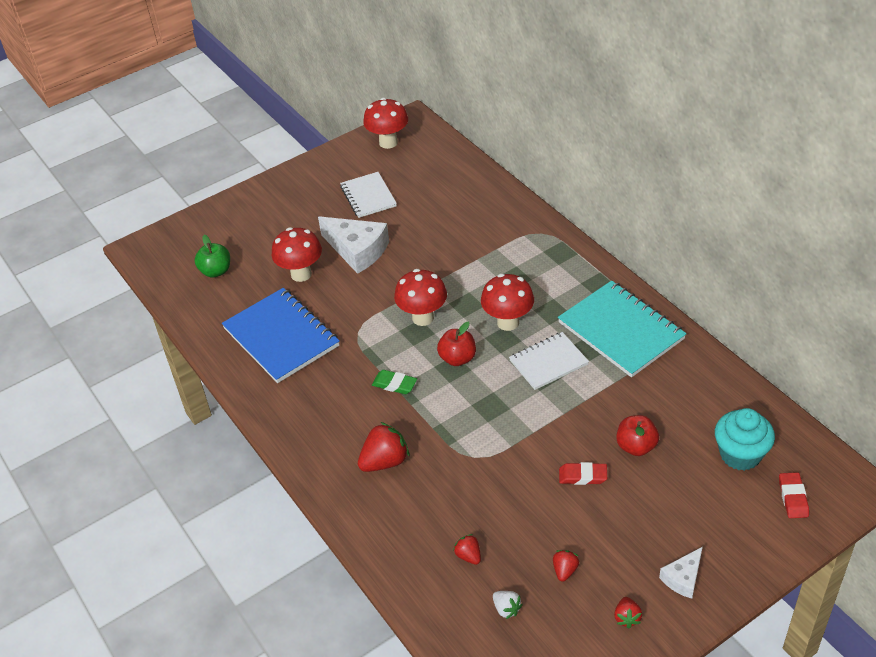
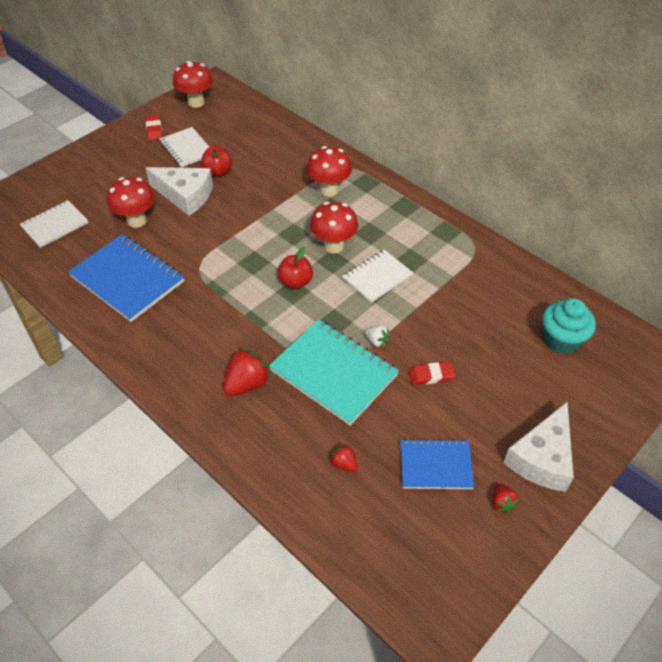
camera: 15 degrees left, 5 degrees up
green apple [195,235,230,278] -> white notebook [20,200,88,248]
green eraser [372,370,417,394] -> none
red mushroom [394,269,447,326] -> red mushroom moved to [307,146,352,196]
white strawberry [493,591,523,619] -> white strawberry moved to [365,326,390,348]
red strawberry [553,550,579,582] -> blue notebook [401,439,474,489]
turquoise notebook [558,280,687,377] -> turquoise notebook moved to [269,319,399,426]
red apple [616,415,659,456] -> red apple moved to [201,146,232,177]
white cheese [659,547,703,598] -> white cheese [503,402,574,492], size x1.85
red eraser [779,472,809,518] -> red eraser moved to [146,115,162,140]

